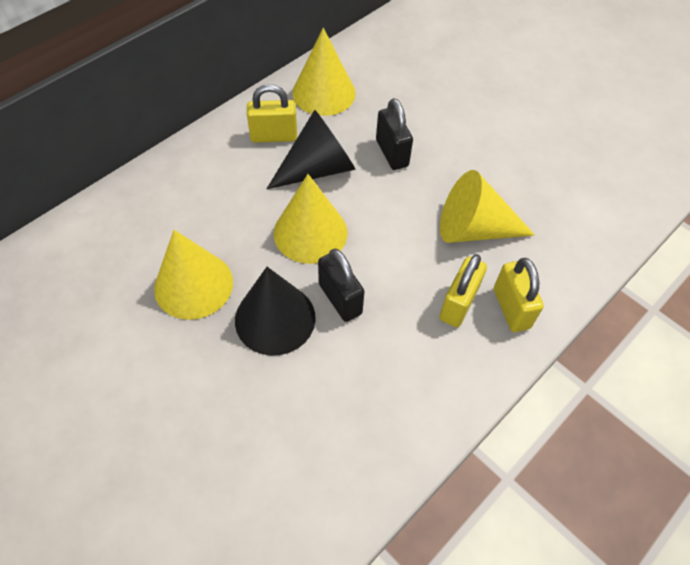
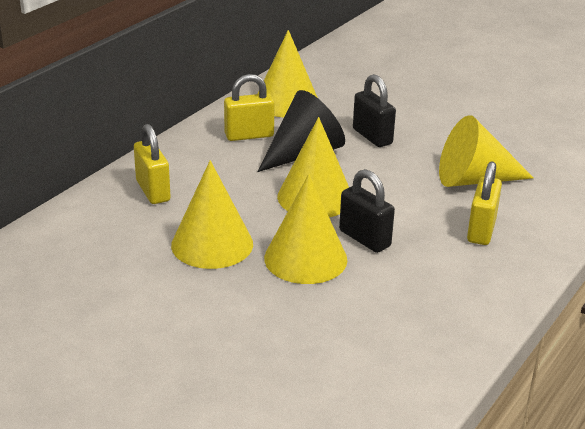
camera: 10 degrees left, 25 degrees down
black cone [235,267,316,356] -> yellow cone [264,174,347,284]
yellow padlock [494,258,544,332] -> yellow padlock moved to [134,124,171,204]

